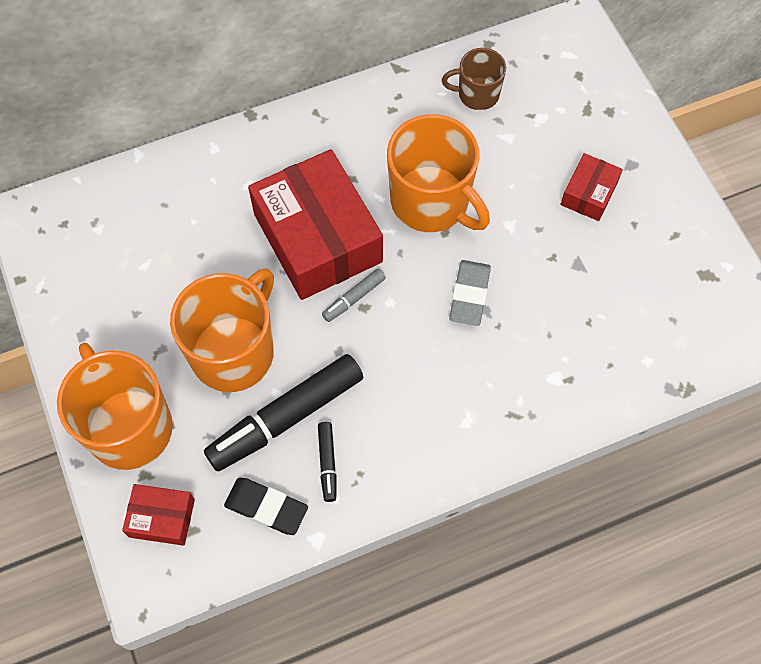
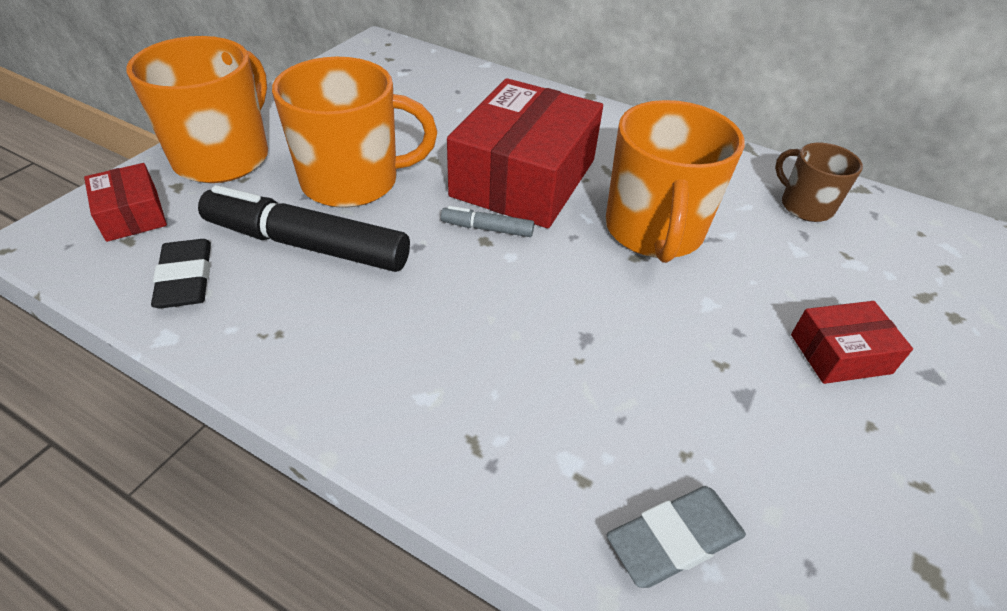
camera: 50 degrees right, 20 degrees down
black marker [318,422,337,502] -> none
grey eraser [449,260,491,326] -> grey eraser moved to [607,486,746,588]

